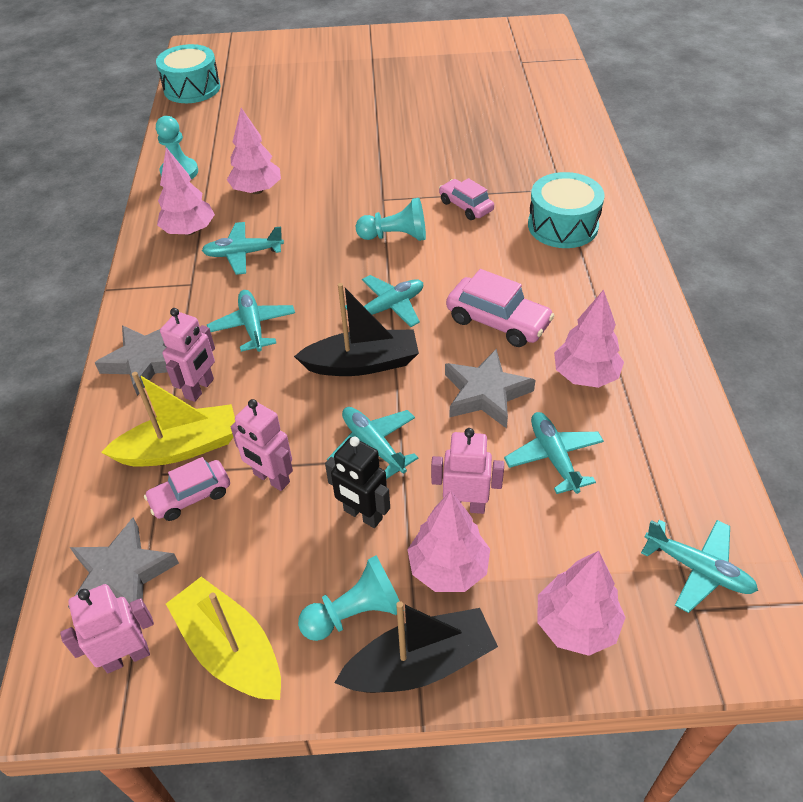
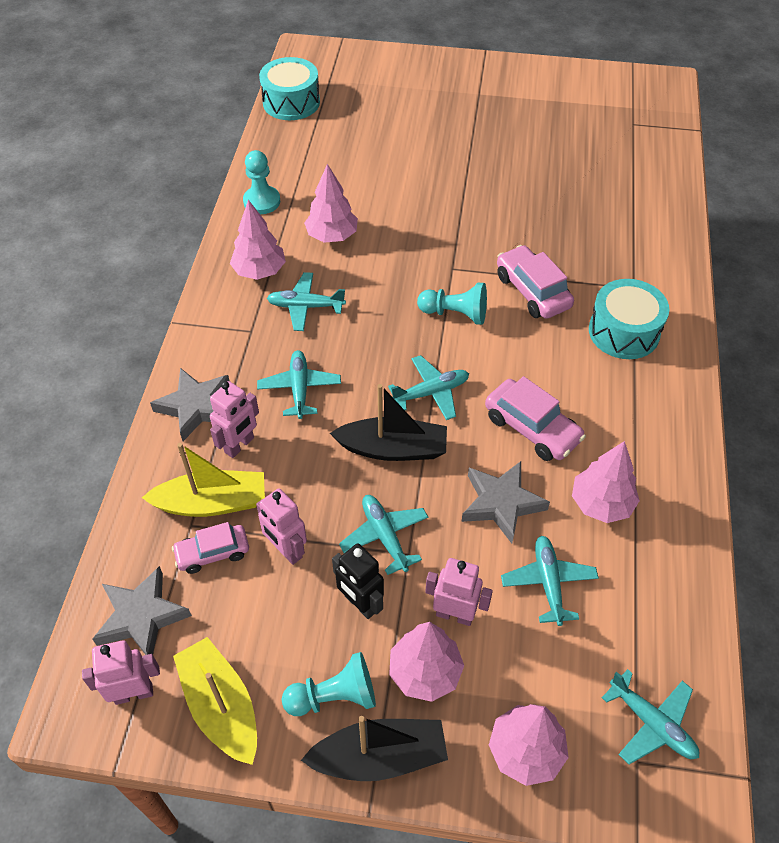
camera: 10 degrees right, 5 degrees up
pink car [439,178,494,220] -> pink car [497,245,574,319], size x1.51

